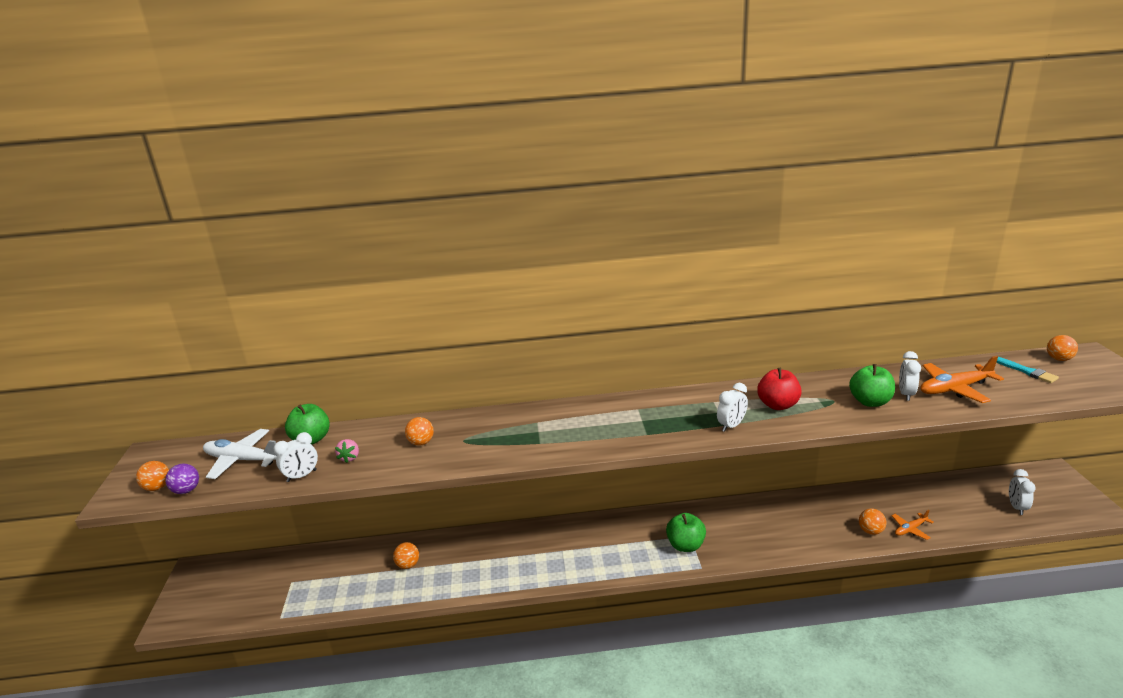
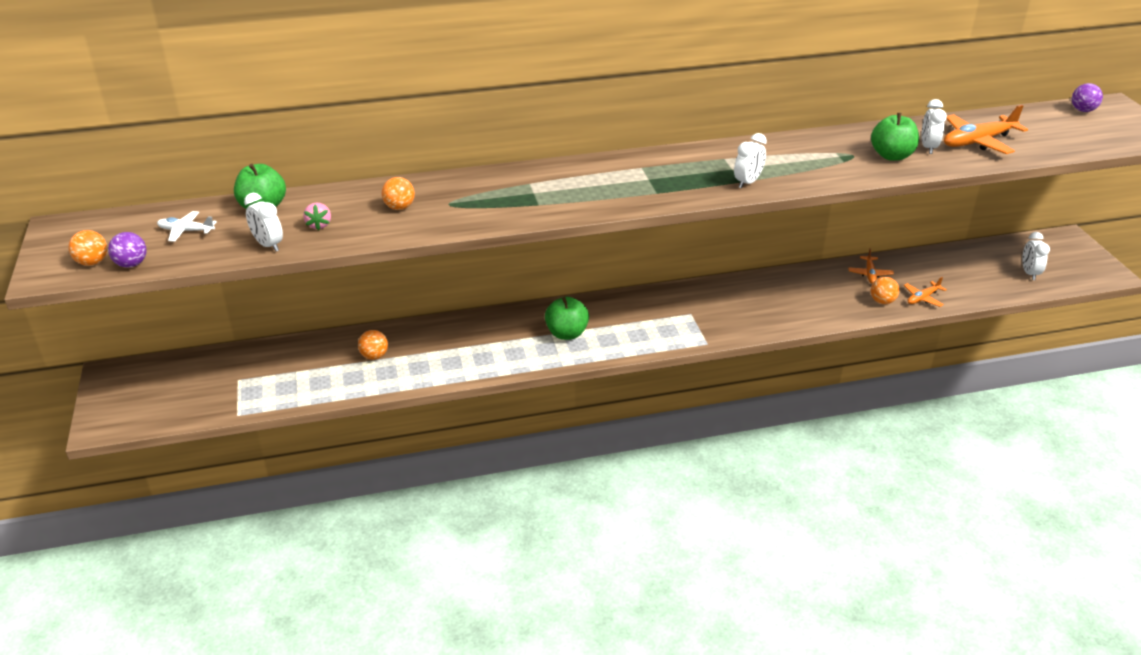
camera: 10 degrees left, 10 degrees up
white plane [203,429,277,479] -> white plane [157,211,217,242], size x0.56
white clock [273,432,318,482] -> white clock turned 90 degrees clockwise [244,193,283,251]
green apple [666,513,706,552] -> green apple moved to [545,297,589,340]
red apple [757,368,802,410] -> none
turquoise brush [996,357,1059,383] -> none
orange ball [1047,335,1078,361] -> purple ball [1072,83,1103,112]
none -> orange plane [848,248,894,284]

